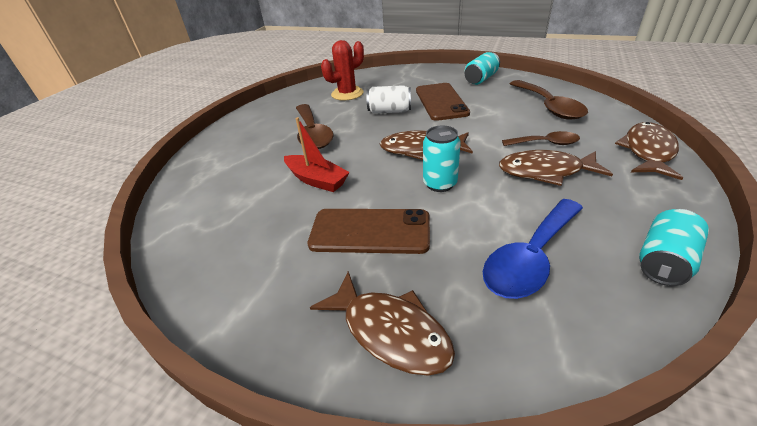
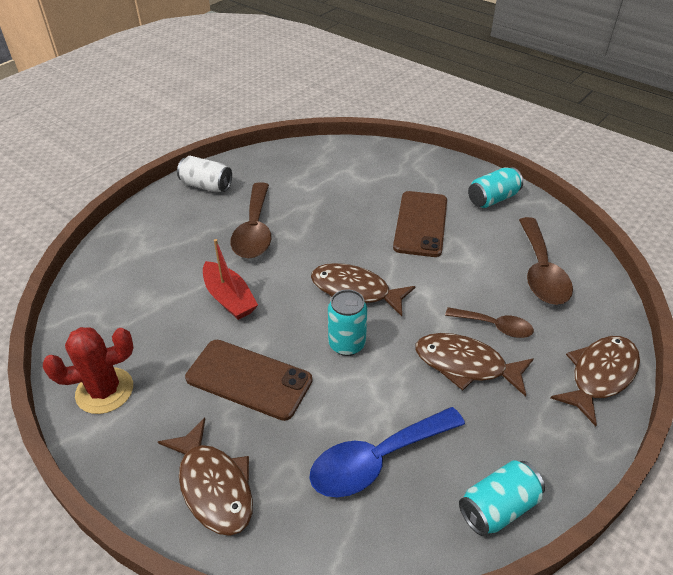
camera: 15 degrees right, 5 degrees up
red cactus [321,40,364,101] -> red cactus moved to [43,327,134,414]
white can [366,85,411,114] -> white can moved to [177,156,232,192]

